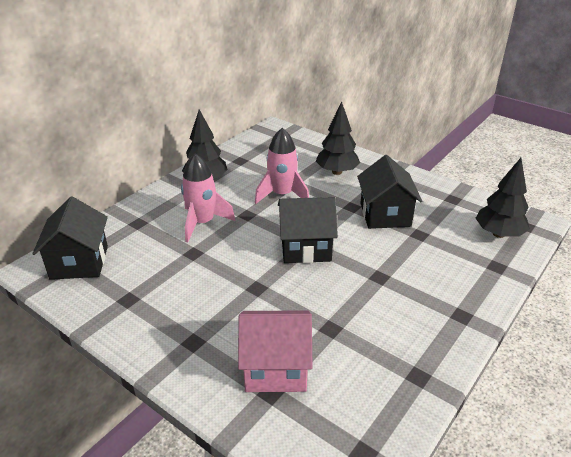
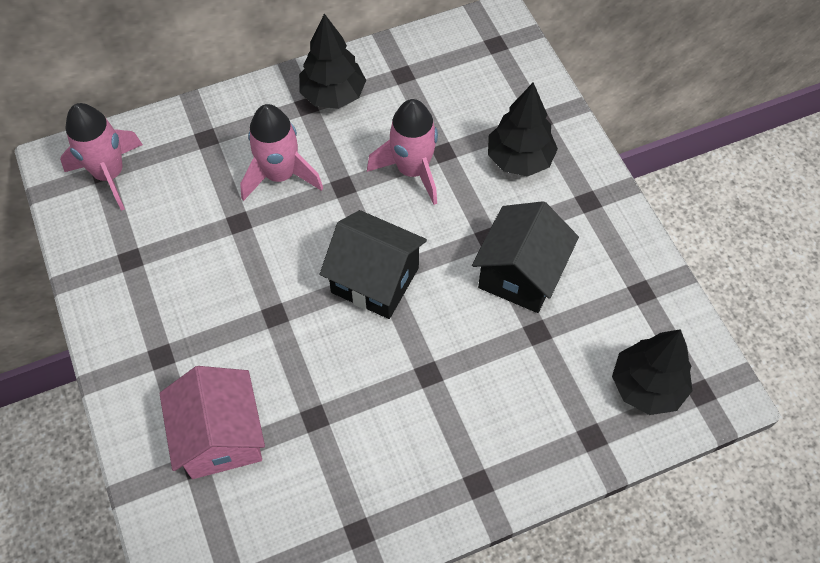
camera: 30 degrees right, 25 degrees up
black house [32,196,108,280] -> pink rocket [60,103,143,211]
pink house [238,310,313,392] -> pink house turned 45 degrees clockwise [159,366,265,479]

